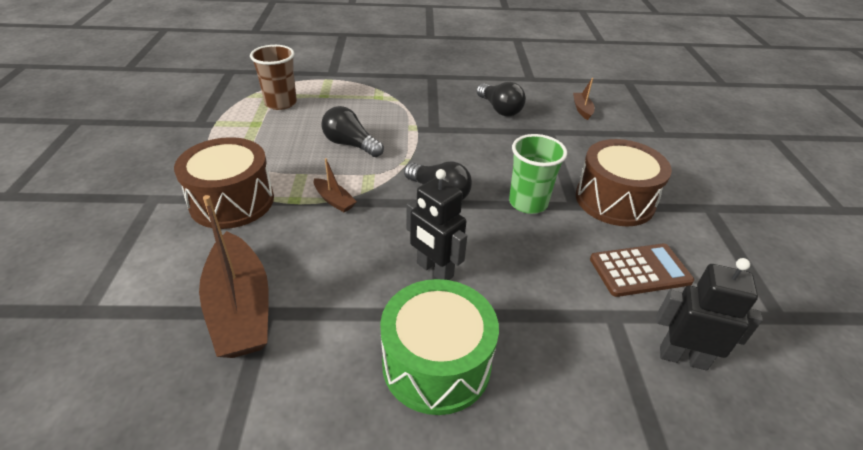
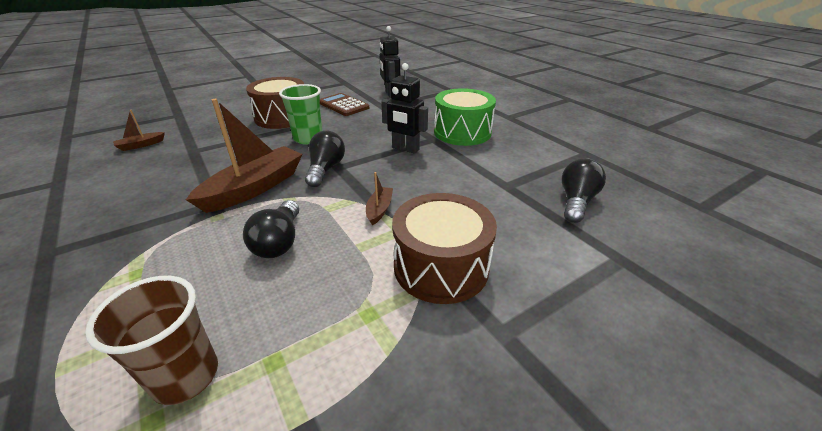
camera: 120 degrees left, 5 degrees down
brown boat [199,195,269,358] -> brown boat moved to [186,99,303,213]
black robot [406,169,467,280] -> black robot turned 105 degrees clockwise [381,63,428,154]
black light bulb [476,82,526,117] -> black light bulb moved to [562,158,606,223]

